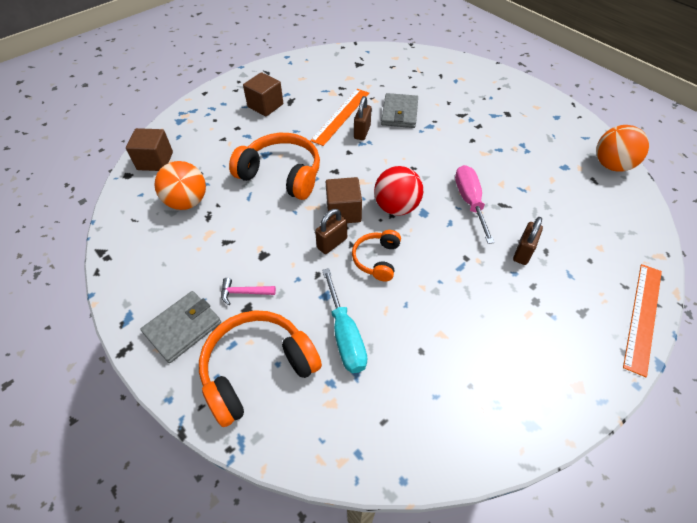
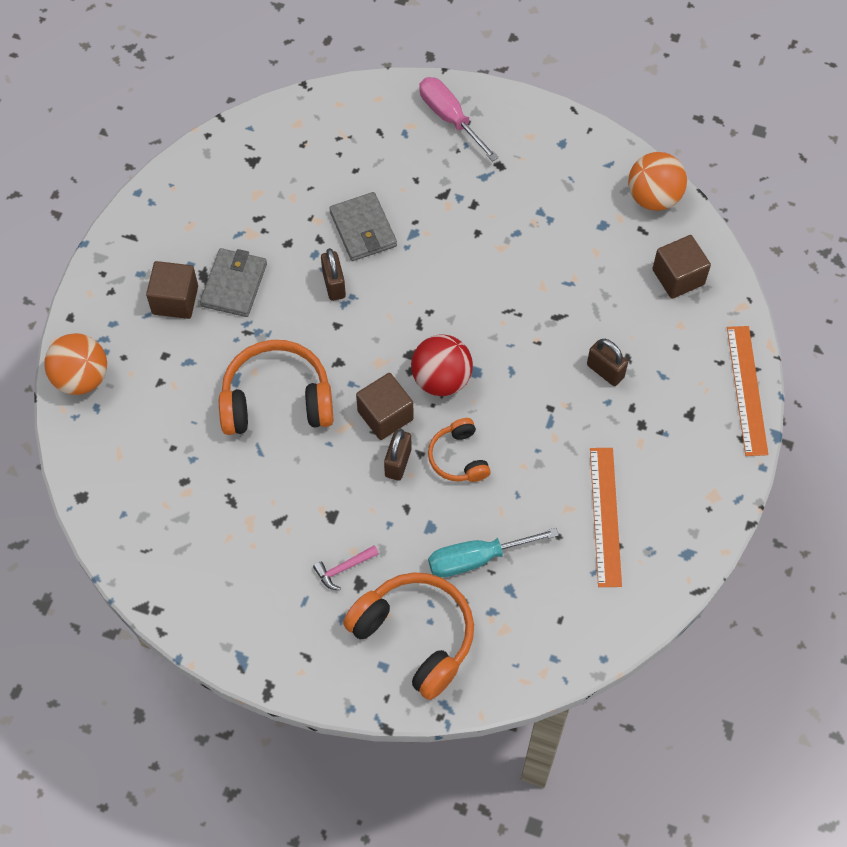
camera: 30 degrees left, 10 degrees up
brown cube [126,128,173,171] -> brown cube moved to [652,235,711,299]
grey wallet [140,291,221,363] -> grey wallet moved to [200,248,267,317]
orange ball [154,161,206,210] -> orange ball moved to [44,333,107,395]
orange headphones [199,310,322,427] -> orange headphones turned 105 degrees clockwise [343,572,474,700]
orange ruler [310,89,369,146] -> orange ruler moved to [590,448,622,587]
turquoise screwdriver [322,268,367,373] -> turquoise screwdriver turned 120 degrees clockwise [428,528,559,577]
pink screwdriver [455,165,495,244] -> pink screwdriver moved to [419,77,499,161]
brown padlock [513,217,543,265] -> brown padlock turned 45 degrees counterclockwise [587,339,628,386]

